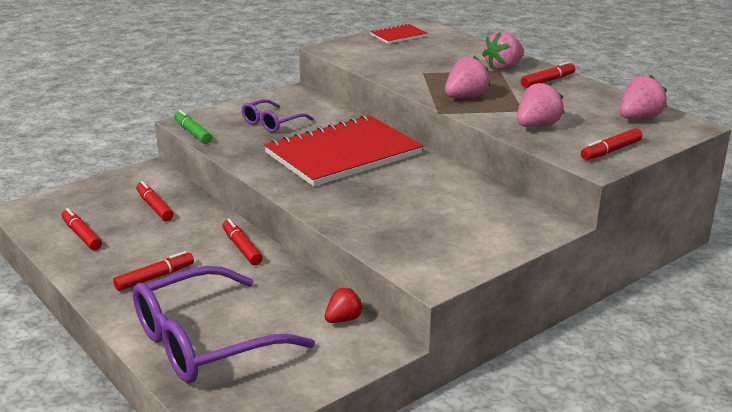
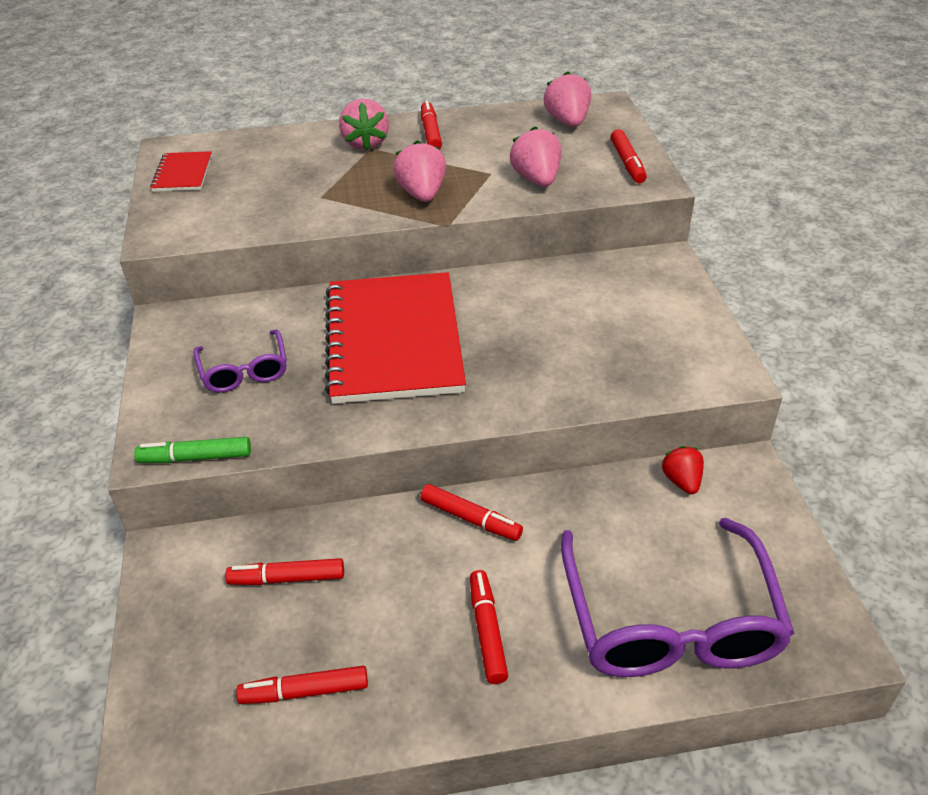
camera: 60 degrees left, 15 degrees up
red marker [222,219,263,265] -> red marker turned 150 degrees counterclockwise [421,484,523,541]

